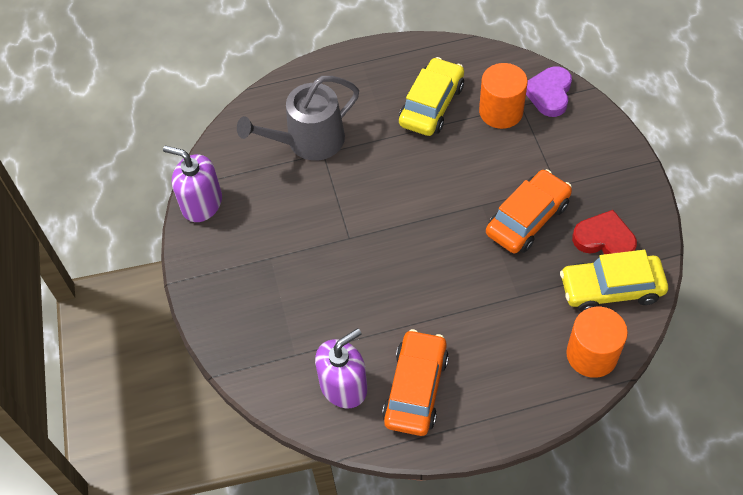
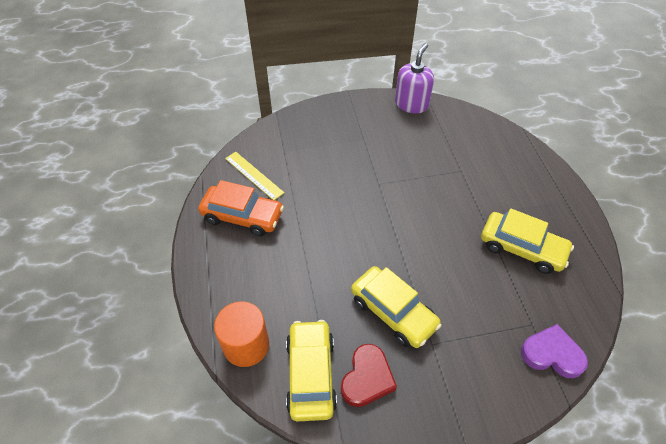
camera: 90 degrees right, 5 degrees down
grey watering can [237,76,359,161] -> none
purple soap dispenser [315,328,367,408] -> yellow ruler [225,152,284,200]
orange cylinder [479,63,528,129] -> none
orange car [486,169,572,253] -> yellow car [351,266,442,348]

